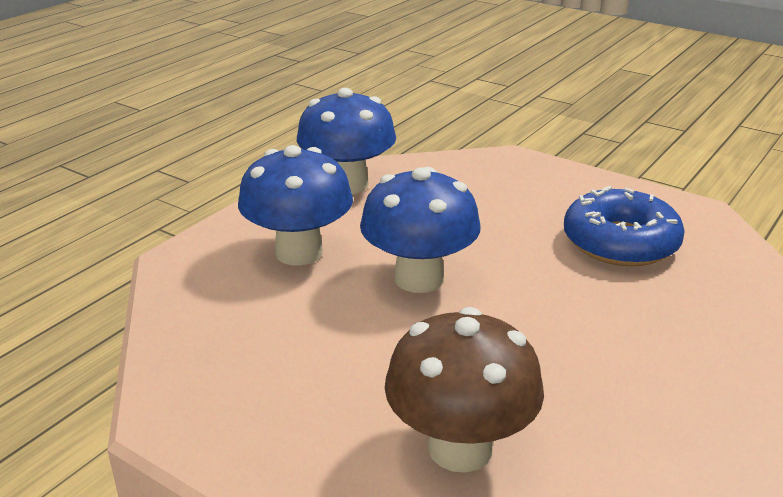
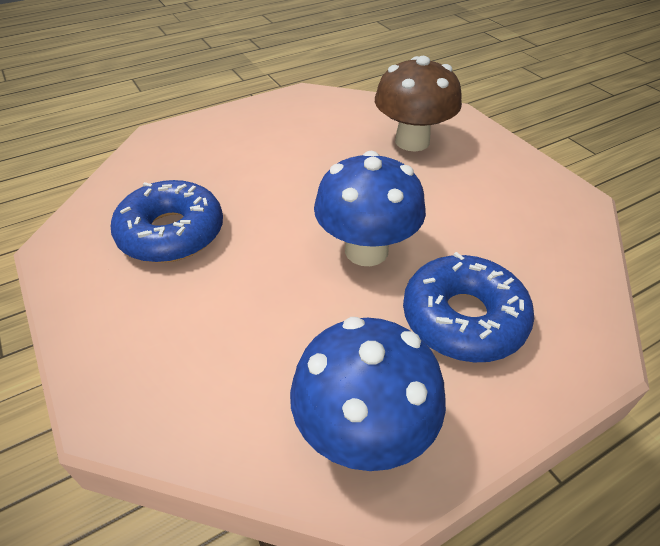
camera: 155 degrees left, 15 degrees up
blue mushroom [238,145,353,265] -> blue donut [403,252,534,362]

